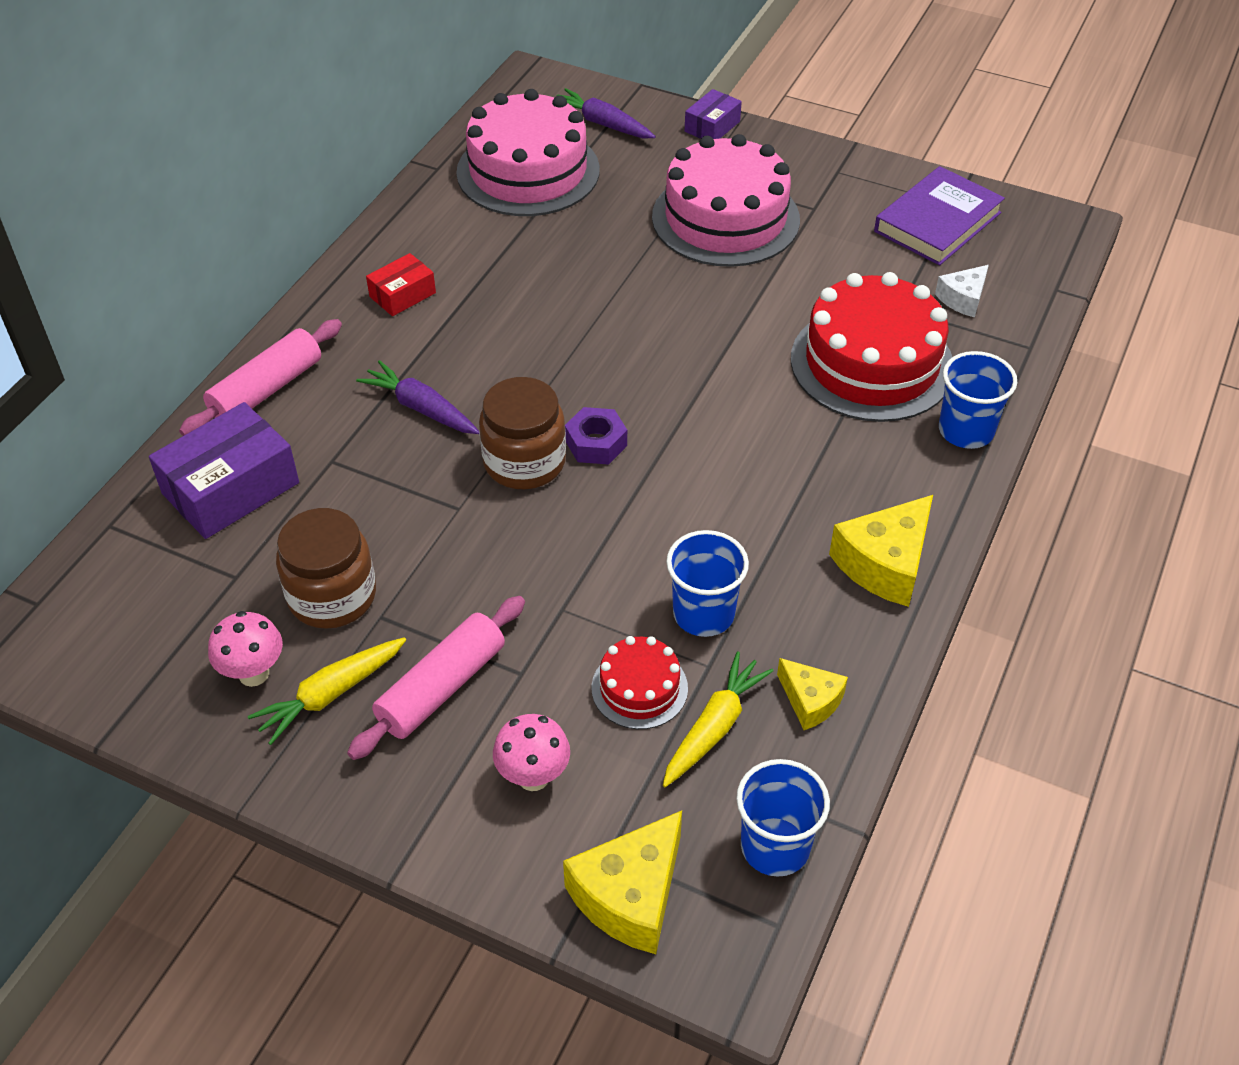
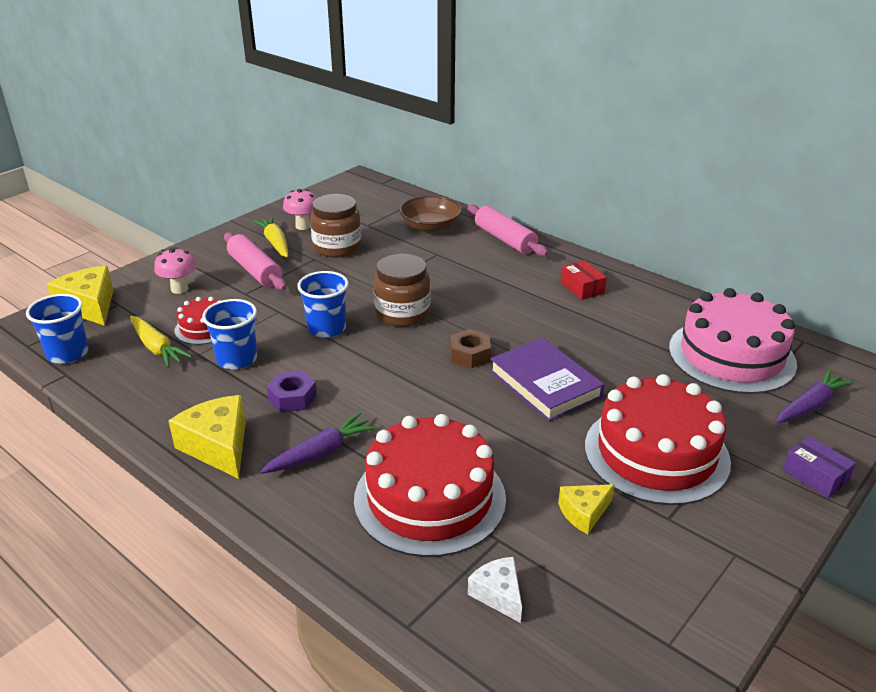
camera: 105 degrees right, 15 degrees down
purple box [149,402,299,539] -> brown bowl [399,196,462,233]
purple carrot [356,360,480,434] -> purple carrot moved to [260,413,377,474]
purple nut [565,407,627,465] -> purple nut moved to [266,371,317,412]
pink cake [652,134,800,267] -> red cake [585,374,731,505]
yellow cheese [777,658,848,730] -> yellow cheese moved to [558,484,614,534]
purple book [874,166,1005,266] -> purple book moved to [490,338,605,422]
blue cup [939,351,1017,449] -> blue cup moved to [297,271,348,338]
none -> brown nut [450,329,491,368]

